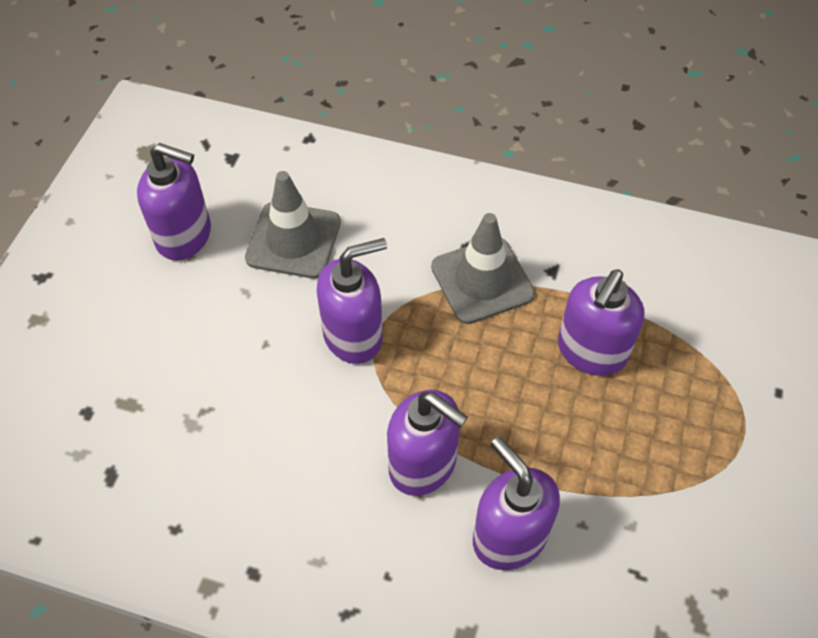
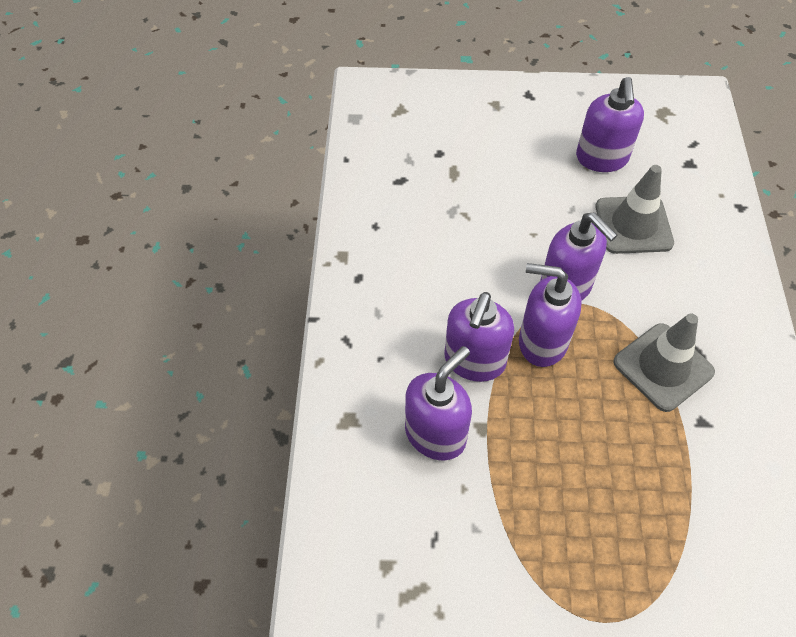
camera: 75 degrees right, 0 degrees up
purple soap dispenser [558,269,644,376] -> purple soap dispenser moved to [519,263,582,367]

